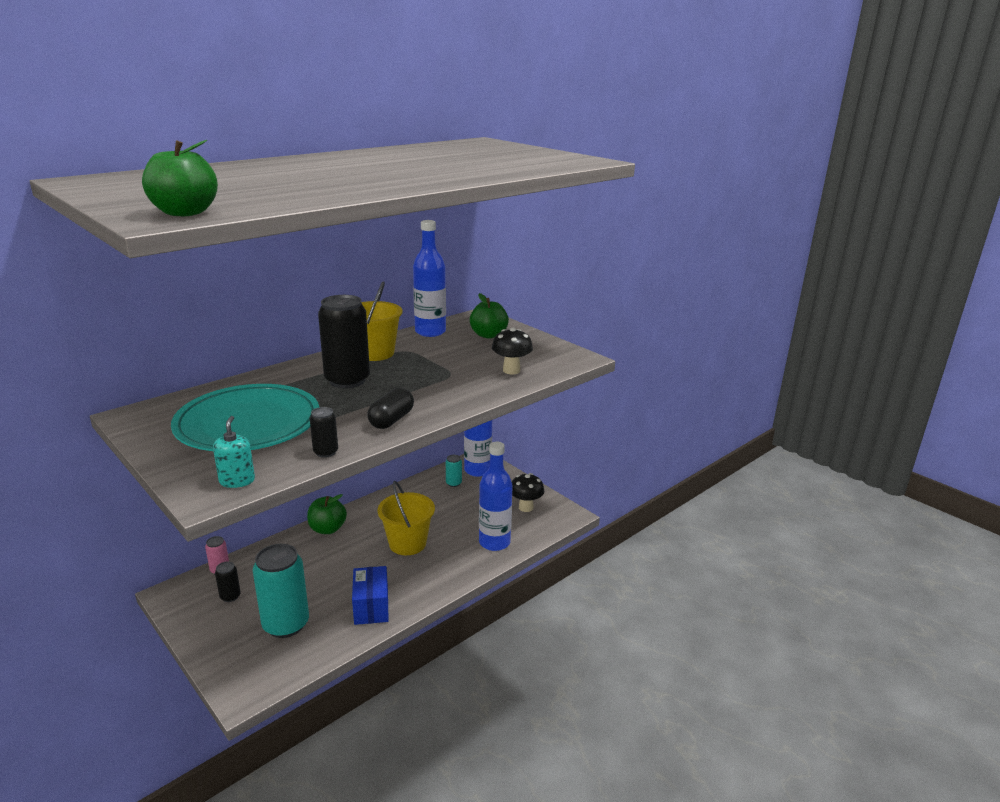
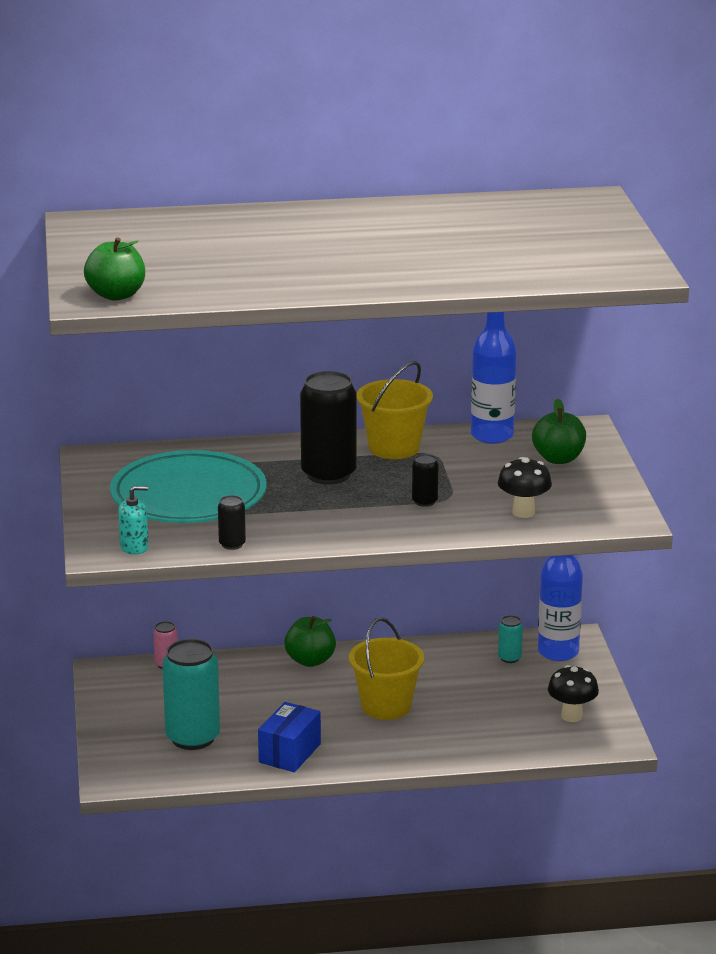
camera: 35 degrees right, 0 degrees up
turquoise soap dispenser [213,416,255,488] -> turquoise soap dispenser turned 45 degrees clockwise [118,486,149,555]
black can [215,562,241,602] -> black can moved to [412,454,438,507]
black capsule [367,388,414,429] -> none
blue bottle [479,442,513,551] -> none

